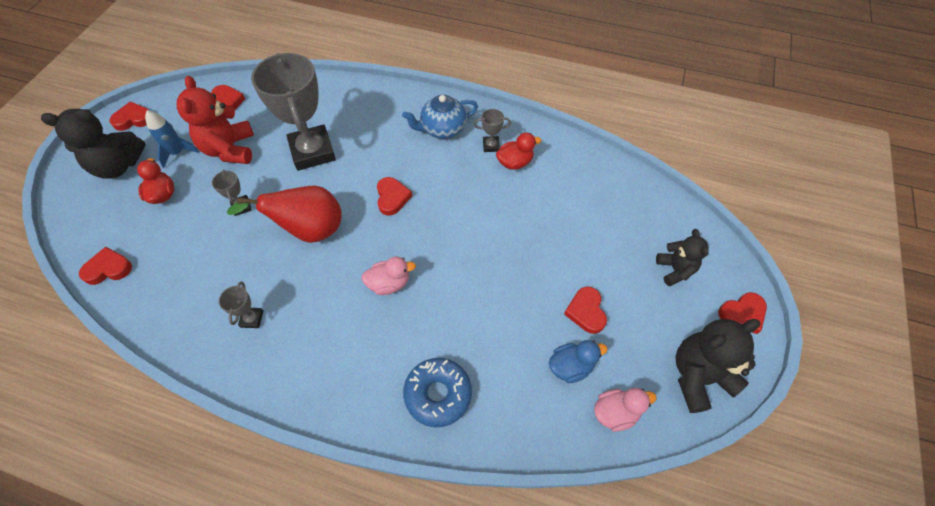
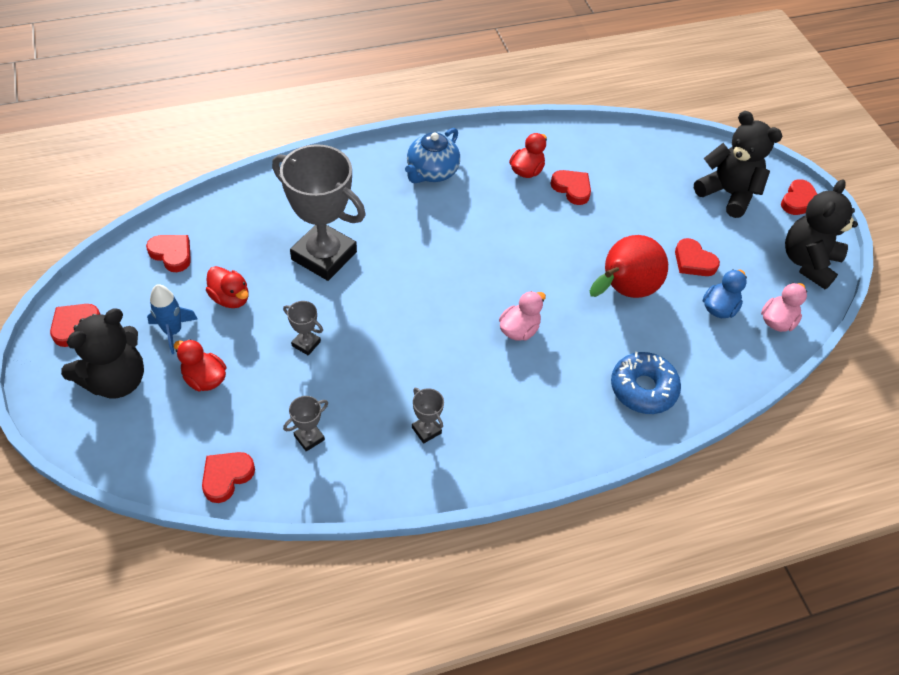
camera: 40 degrees left, 5 degrees down
red teddy bear [177,76,254,164] -> red duck [206,266,249,308]
red pear [227,186,342,243] -> red pear moved to [590,235,668,298]
red heart [377,177,412,216] -> red heart moved to [550,170,591,205]
grey trophy [474,109,511,152] -> grey trophy moved to [283,396,328,451]
black teddy bear [656,229,709,286] -> black teddy bear [694,111,782,218], size x1.64

